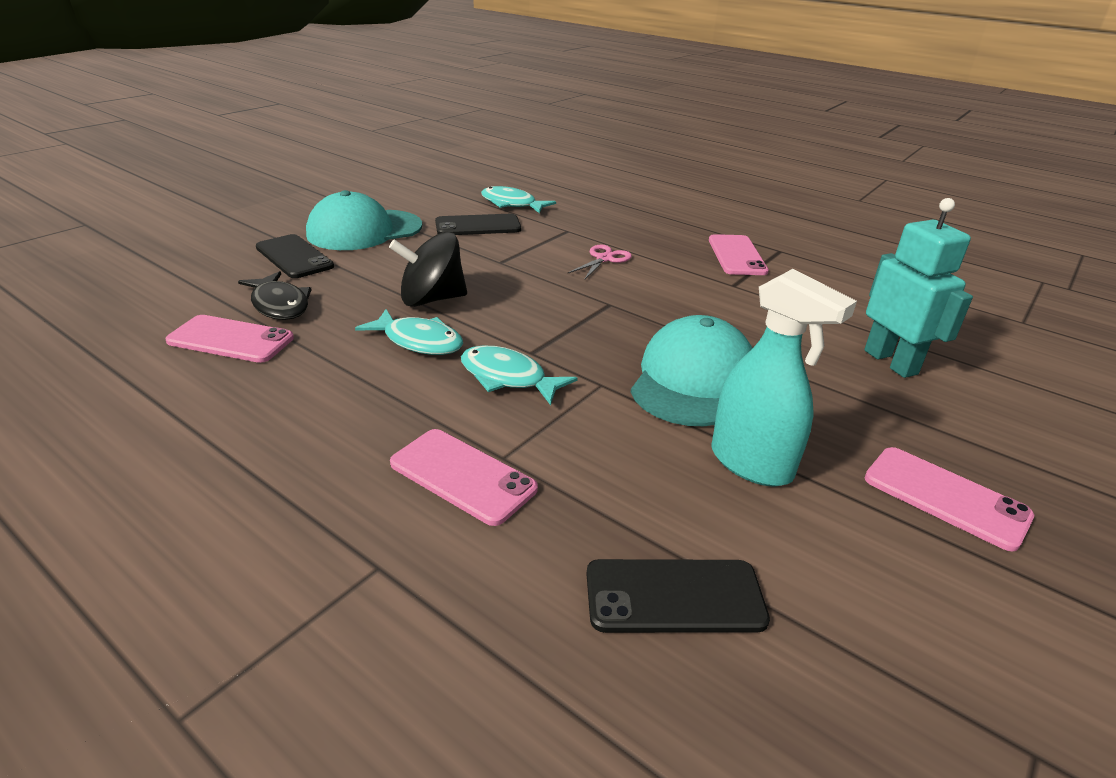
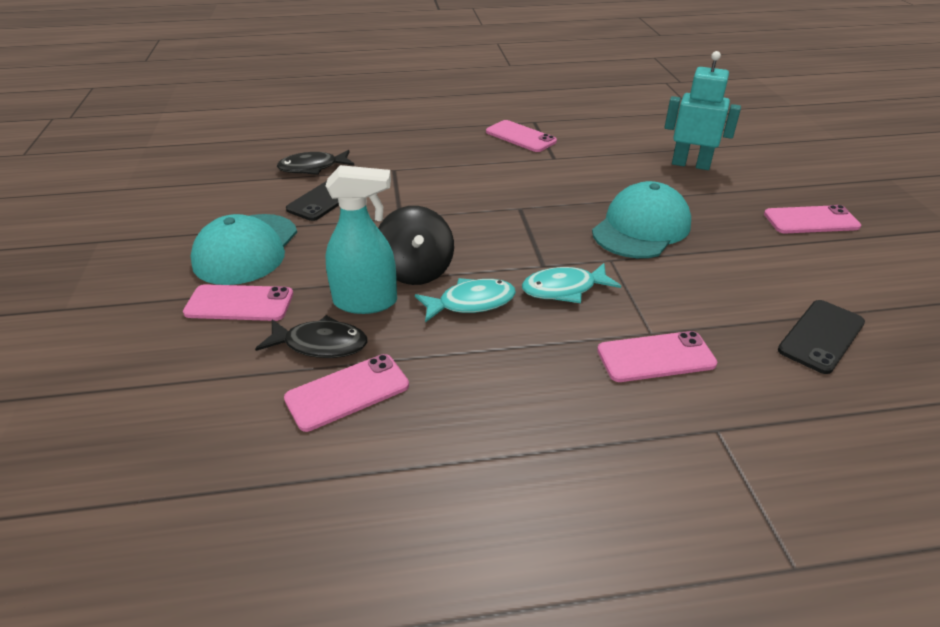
camera: 45 degrees left, 5 degrees up
black phone [256,234,334,278] -> pink phone [183,284,293,321]
black spinning top [389,232,467,307] -> black spinning top turned 45 degrees counterclockwise [378,206,454,285]
turquoise fish [481,186,556,214] -> black fish [277,150,355,175]
pink scissors [567,245,632,280] -> none
turquoise cap [631,315,752,426] -> turquoise cap turned 60 degrees clockwise [592,181,691,258]
turquoise spray bottle [711,269,857,486] -> turquoise spray bottle moved to [325,165,397,314]

